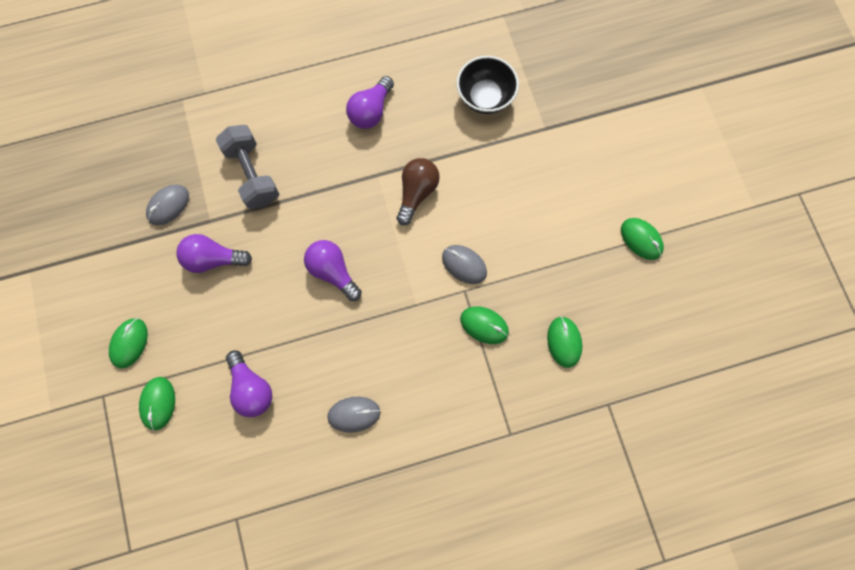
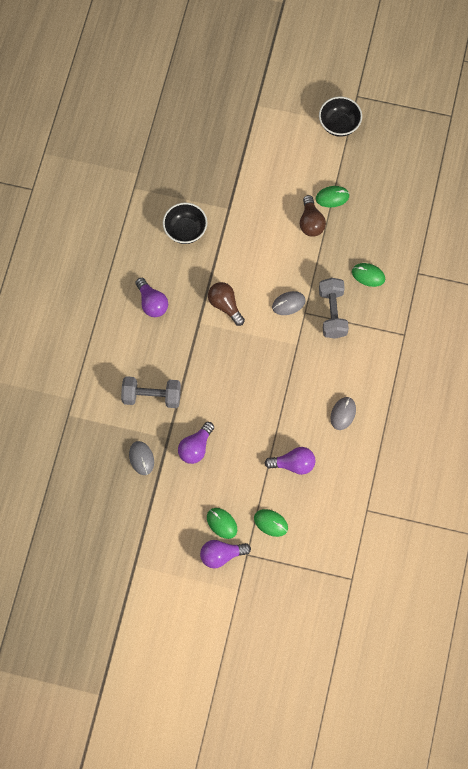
camera: 60 degrees left, 5 degrees down
purple light bulb [304,240,362,301] -> purple light bulb moved to [200,540,251,568]
green mouse [460,306,509,344] -> grey dumbbell [319,278,349,339]
none -> brown light bulb [300,195,326,237]
none -> black bowl [319,96,362,137]

